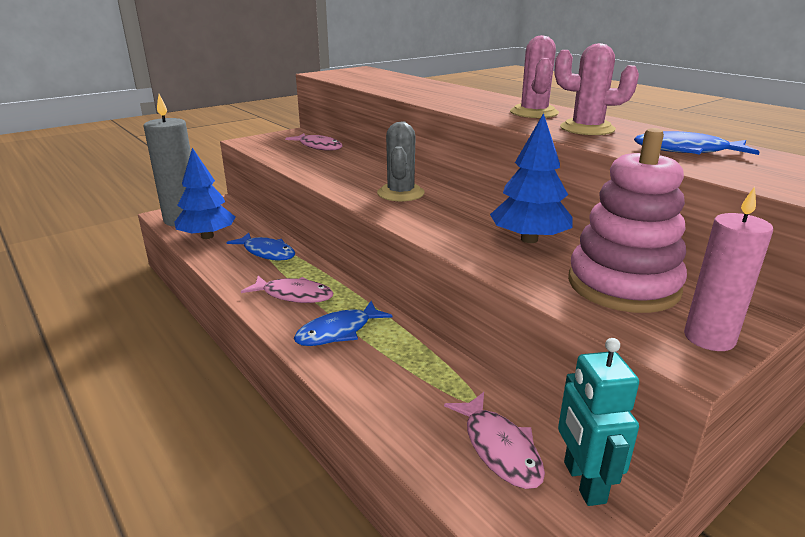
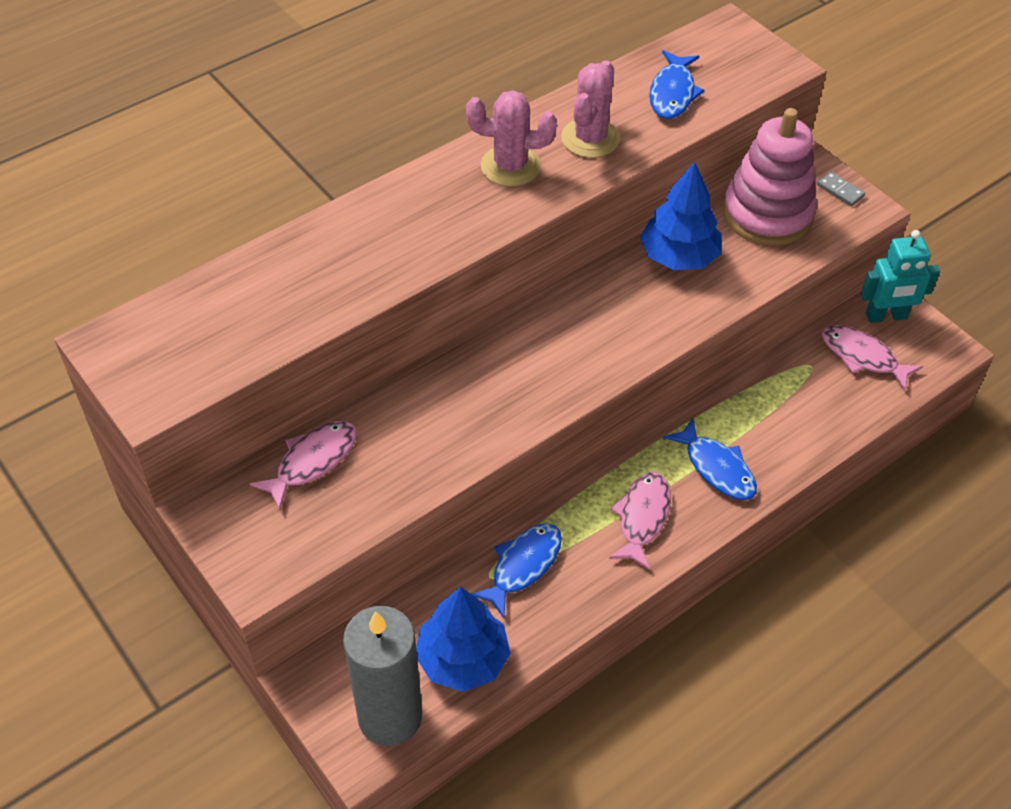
camera: 90 degrees left, 25 degrees up
grey cactus [377,121,425,201] -> none
pink fish [444,392,545,489] -> pink fish turned 120 degrees counterclockwise [822,325,923,391]
pink candle [684,186,773,351] -> grey domino [817,171,865,206]

